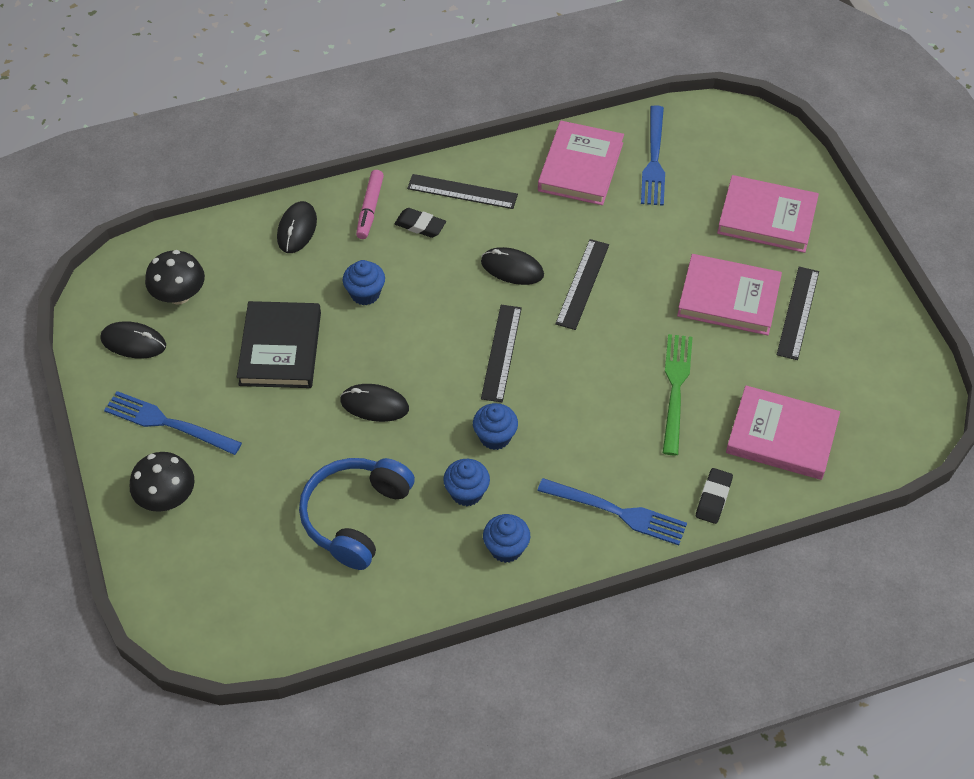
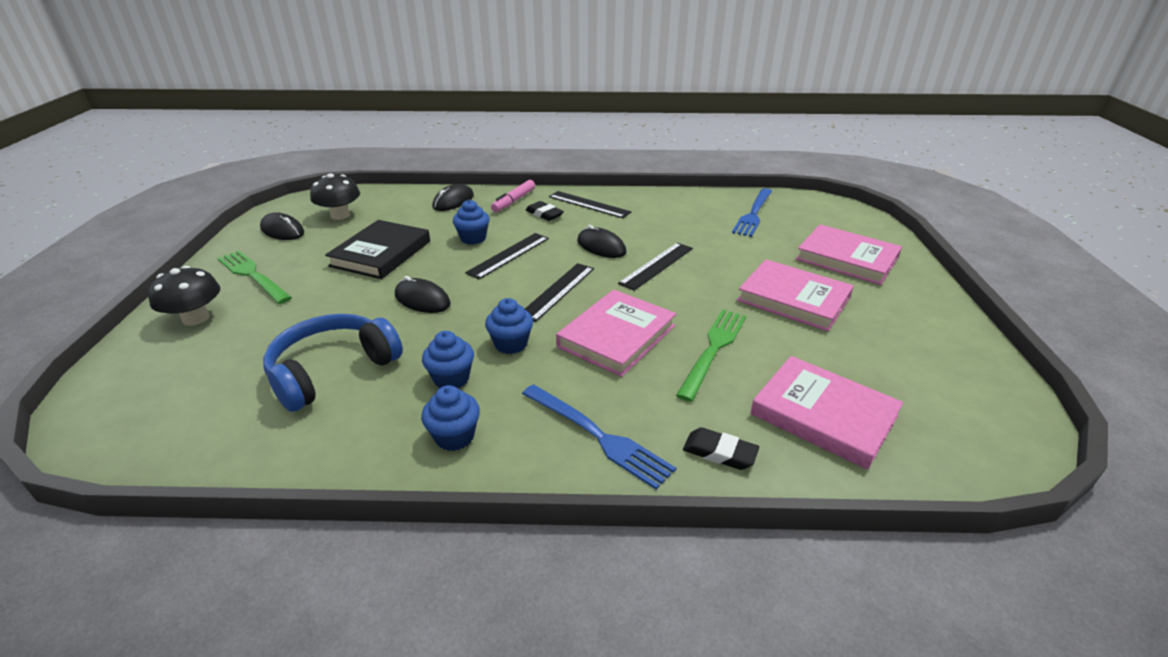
camera: 20 degrees right, 20 degrees down
blue fork [104,391,242,455] -> green fork [217,251,292,304]
pink book [538,121,624,205] -> pink book moved to [556,290,676,377]
black eraser [696,468,733,524] -> black eraser turned 75 degrees clockwise [683,427,759,470]
black ruler [777,267,819,360] -> black ruler moved to [465,233,549,279]

